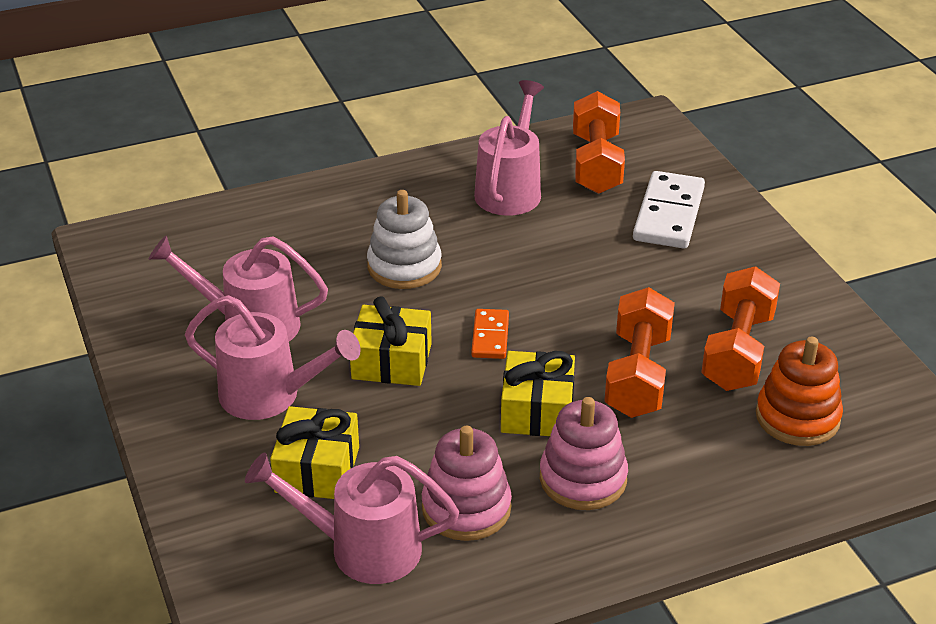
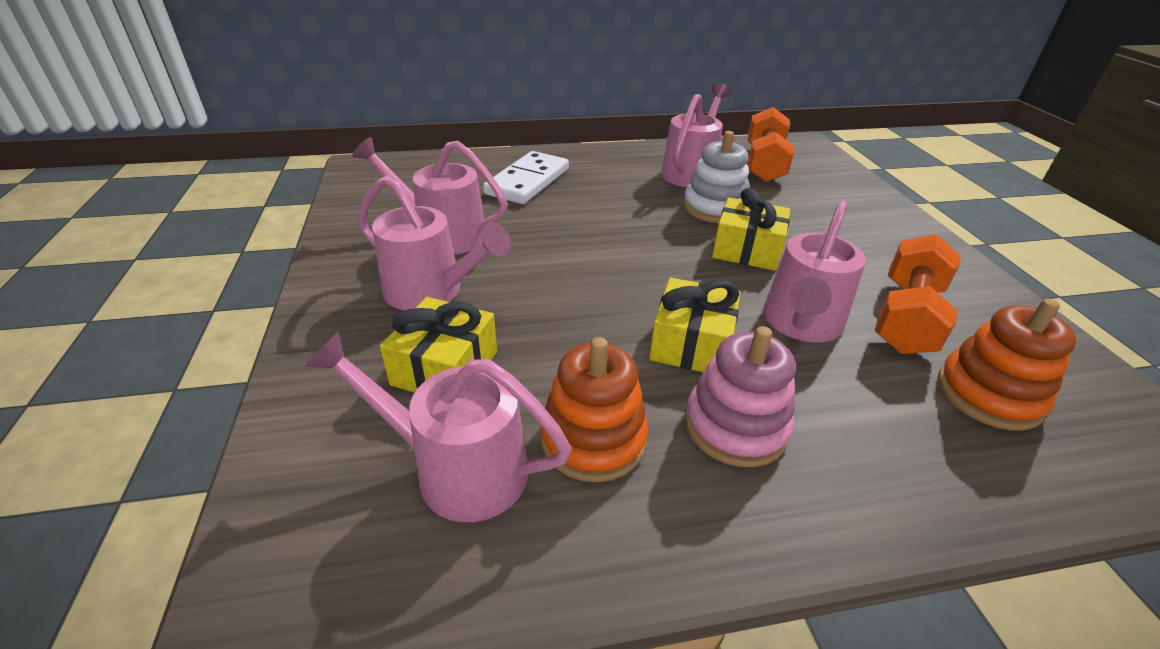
camera: 10 degrees right, 0 degrees up
yellow gift [350,296,432,386] -> yellow gift moved to [712,188,790,271]
white stacking toy [367,190,442,289] -> white stacking toy moved to [683,131,749,223]
pink stacking toy [422,426,512,541] -> orange stacking toy [540,337,649,482]
orange domino [471,309,509,359] -> none
orange dumbbell [604,287,675,418] -> pink watering can [763,200,866,343]
white domino [633,171,705,249] -> white domino moved to [483,151,569,204]

